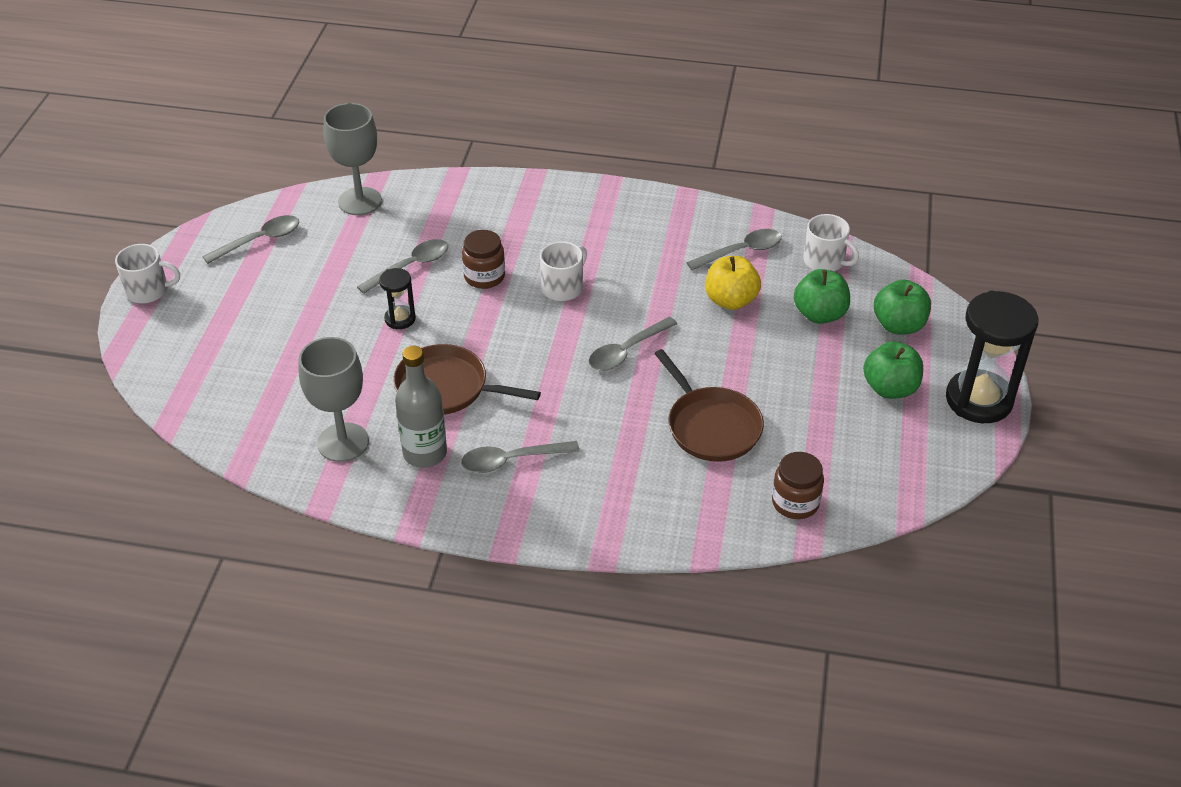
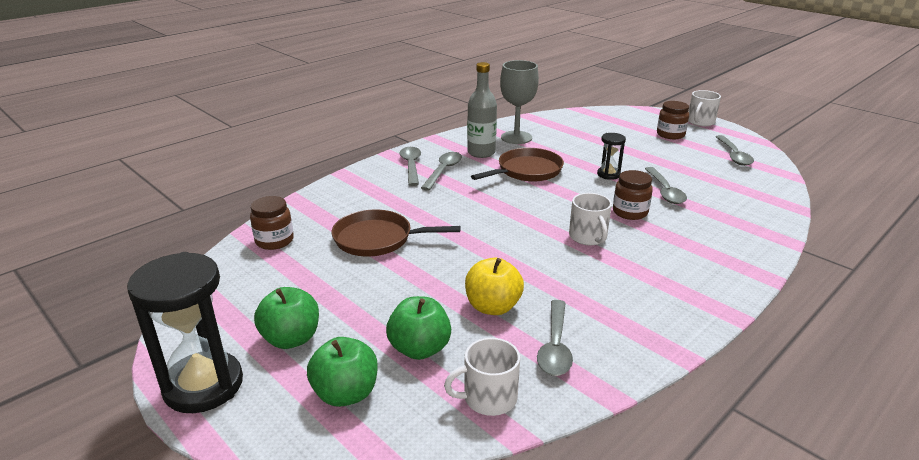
camera: 125 degrees right, 15 degrees down
grey goblet [324,103,382,215] -> none
grey spoon [589,317,677,371] -> grey spoon moved to [399,147,421,186]
none -> brown jar [657,101,689,139]

